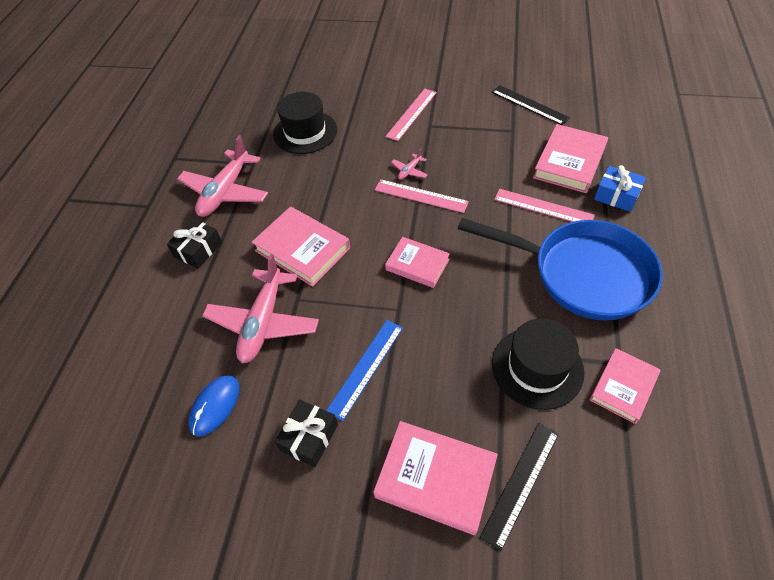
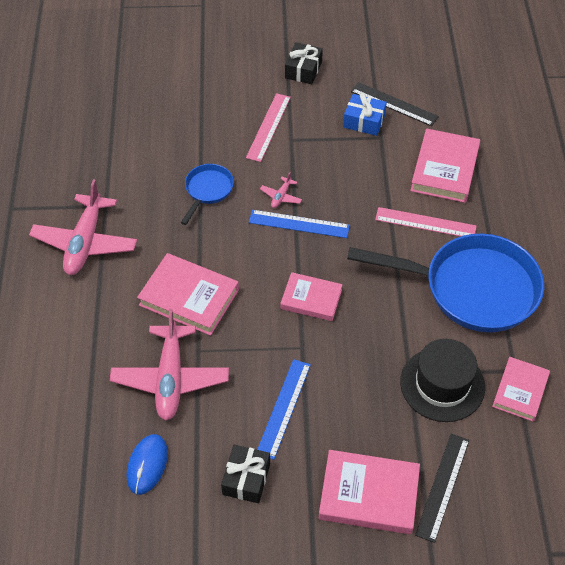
camera: 15 degrees left, 0 degrees up
black gift [167,218,222,269] -> black gift moved to [285,42,323,84]
black hat [273,92,337,154] -> none
pink ruler [375,179,469,213] -> blue ruler [249,210,350,238]
blue gift [594,165,646,212] -> blue gift moved to [343,93,387,136]
none -> blue pan [181,164,234,225]

